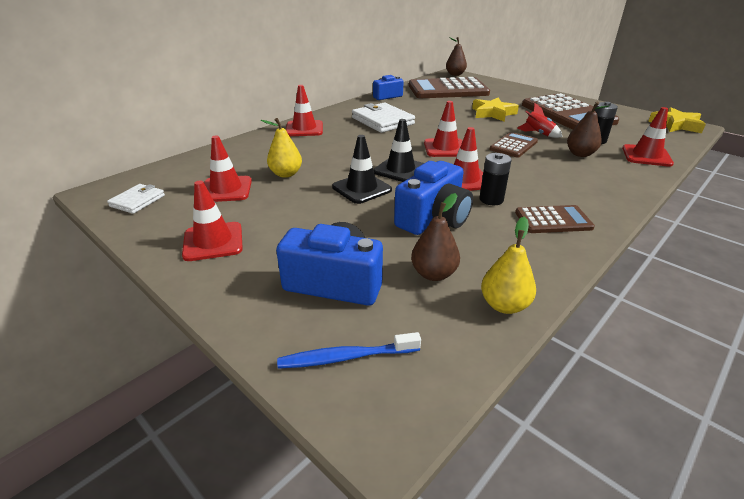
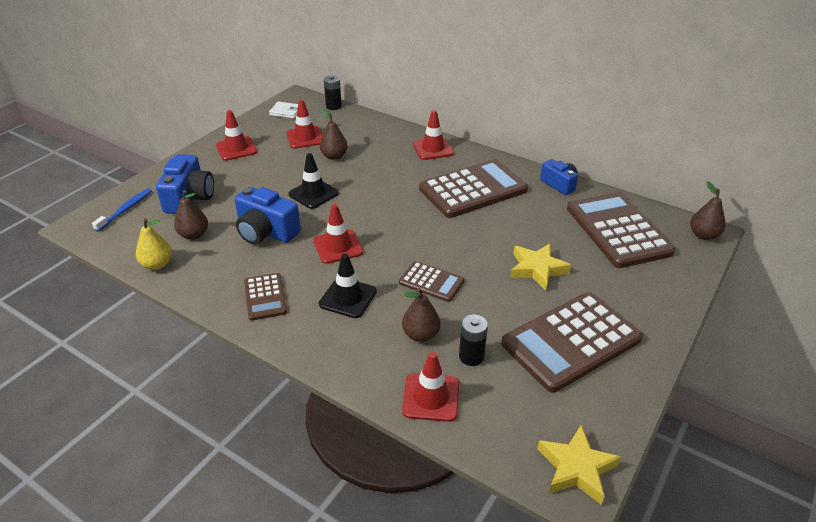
camera: 80 degrees right, 5 degrees up
yellow pear [261,118,302,178] -> brown pear [320,108,348,160]
blue toothbrush [277,332,421,369] -> blue toothbrush turned 45 degrees clockwise [92,188,152,232]
white wallet [352,103,415,133] -> brown calculator [419,159,528,218]
black traffic cone [373,119,424,182] -> black traffic cone moved to [319,254,377,318]
red traffic cone [424,101,462,157] -> none
black battery [479,153,512,205] -> black battery moved to [324,75,342,110]
red rocket [517,103,563,138] -> none

